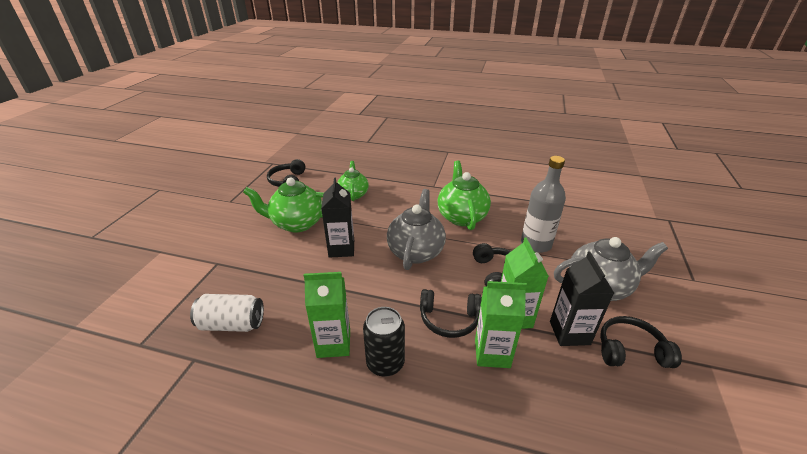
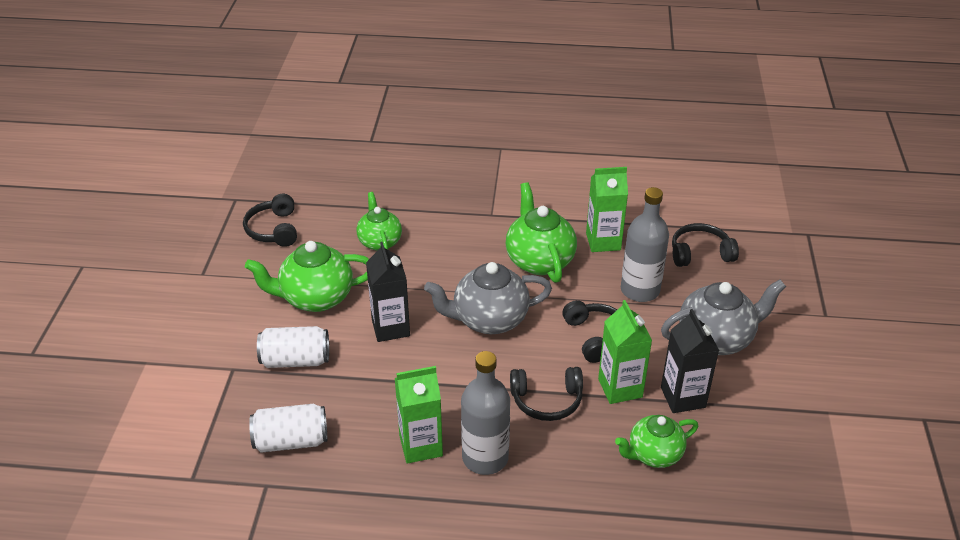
camera: 10 degrees left, 5 degrees up
black can [363,307,405,377] -> grey bottle [461,351,510,475]
grey teapot [387,189,446,270] -> grey teapot turned 105 degrees counterclockwise [424,262,552,334]
green carton [475,281,527,368] -> green carton moved to [586,167,628,252]
black headphones [600,316,682,368] -> black headphones moved to [672,223,739,267]
none -> white can [257,326,329,368]
none -> green teapot [615,415,698,468]

